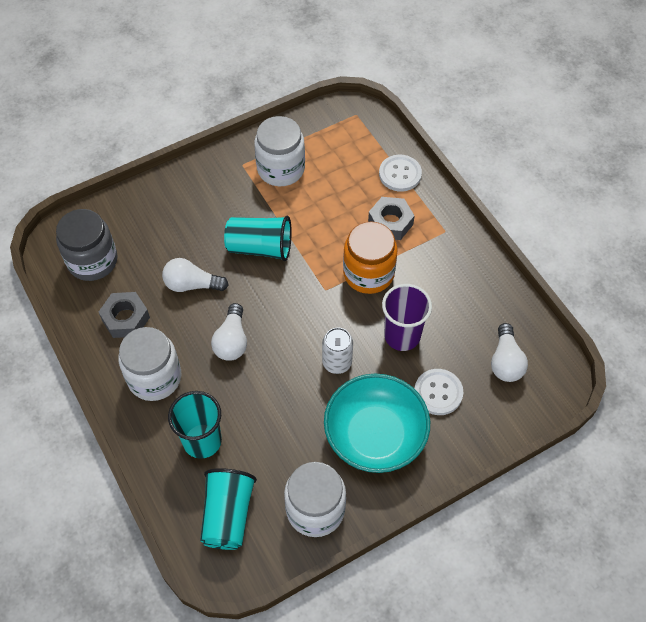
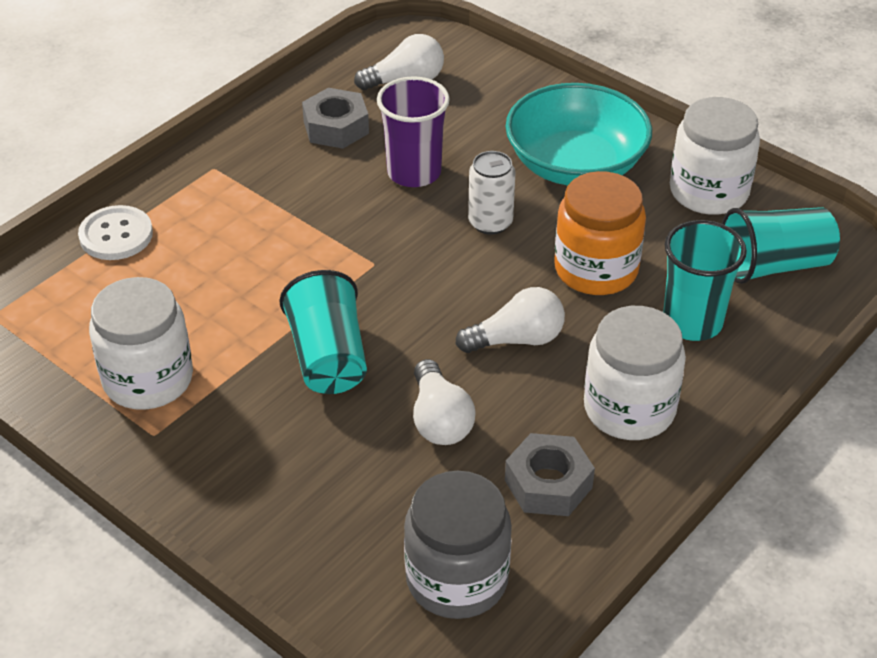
camera: 110 degrees left, 15 degrees down
orange jar [343,221,398,294] -> orange jar moved to [554,171,646,295]
grey nut [368,197,415,240] -> grey nut moved to [302,88,369,149]
white button [414,369,463,415] -> none

